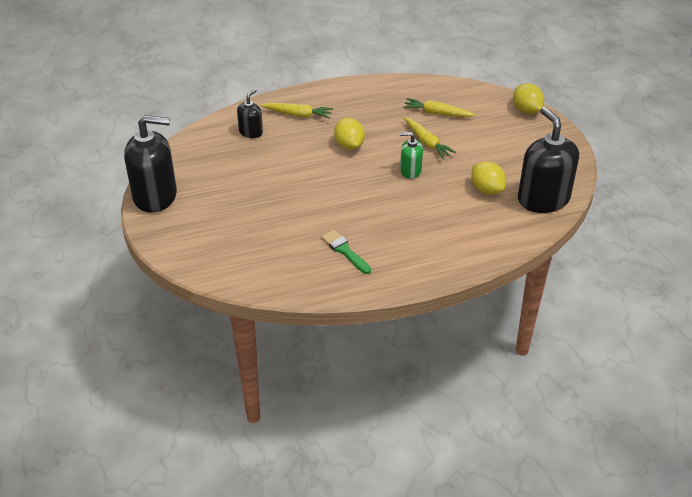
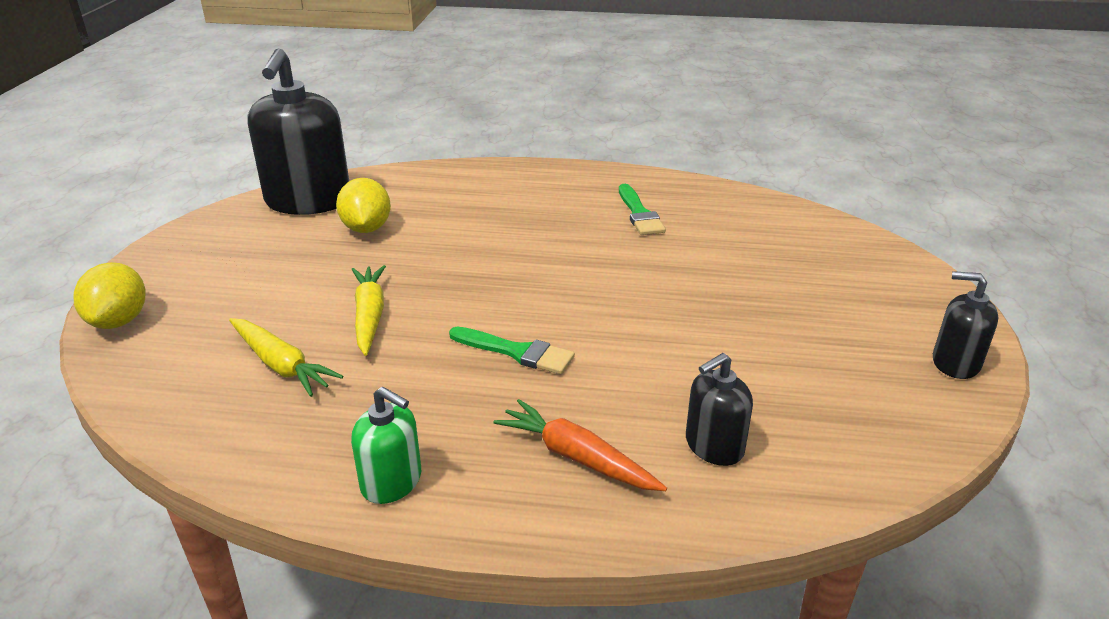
camera: 155 degrees left, 10 degrees down
black soap dispenser [124,115,177,213] -> black soap dispenser [933,271,998,379], size x0.50
yellow carrot [261,103,333,119] -> orange carrot [493,399,667,491]
yellow lemon [334,118,365,150] -> green brush [449,327,575,374]
green soap dispenser [400,132,423,179] -> green soap dispenser moved to [351,387,421,504]

